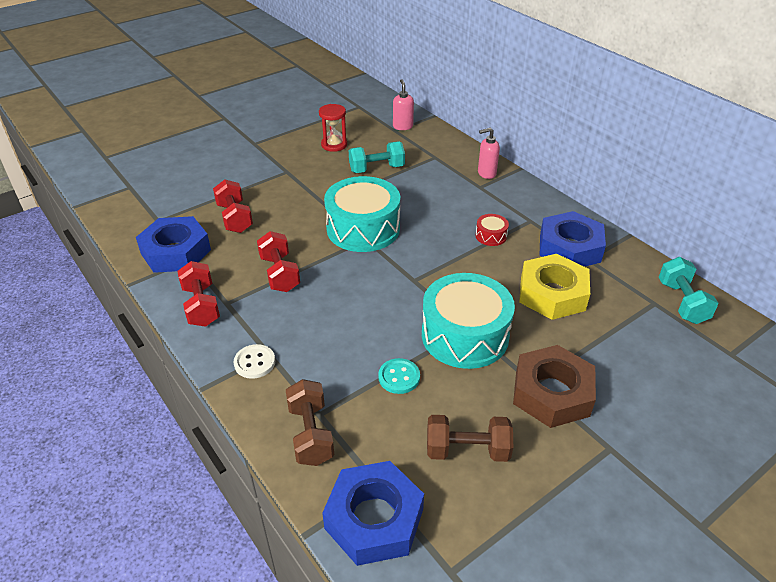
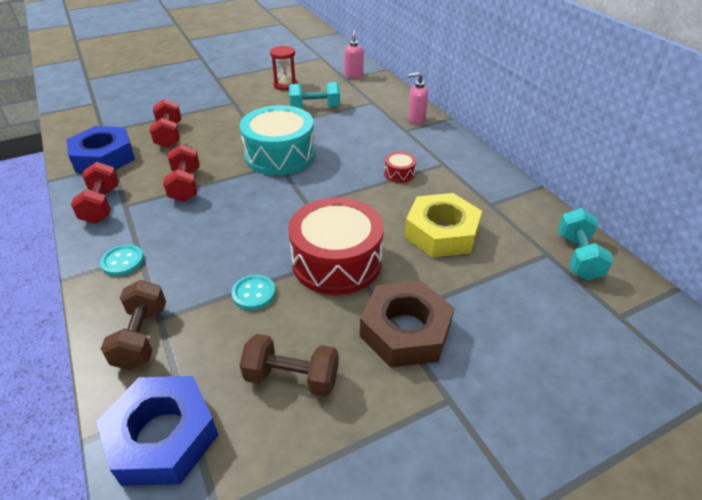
camera: 10 degrees right, 0 degrees up
white button [234,344,275,379] -> turquoise button [100,244,144,276]
turquoise drum [422,273,515,369] -> red drum [288,197,384,295]
blue nut [540,211,606,267] -> none

